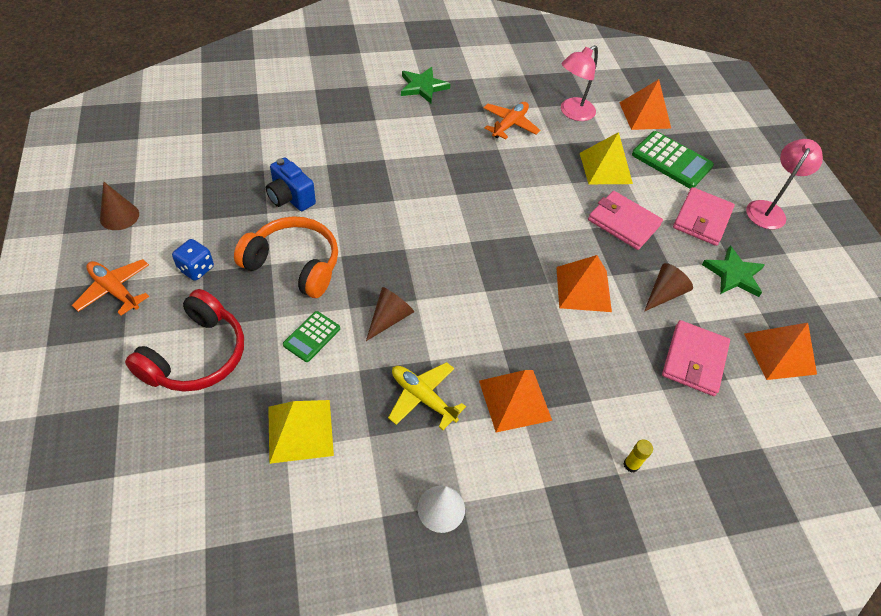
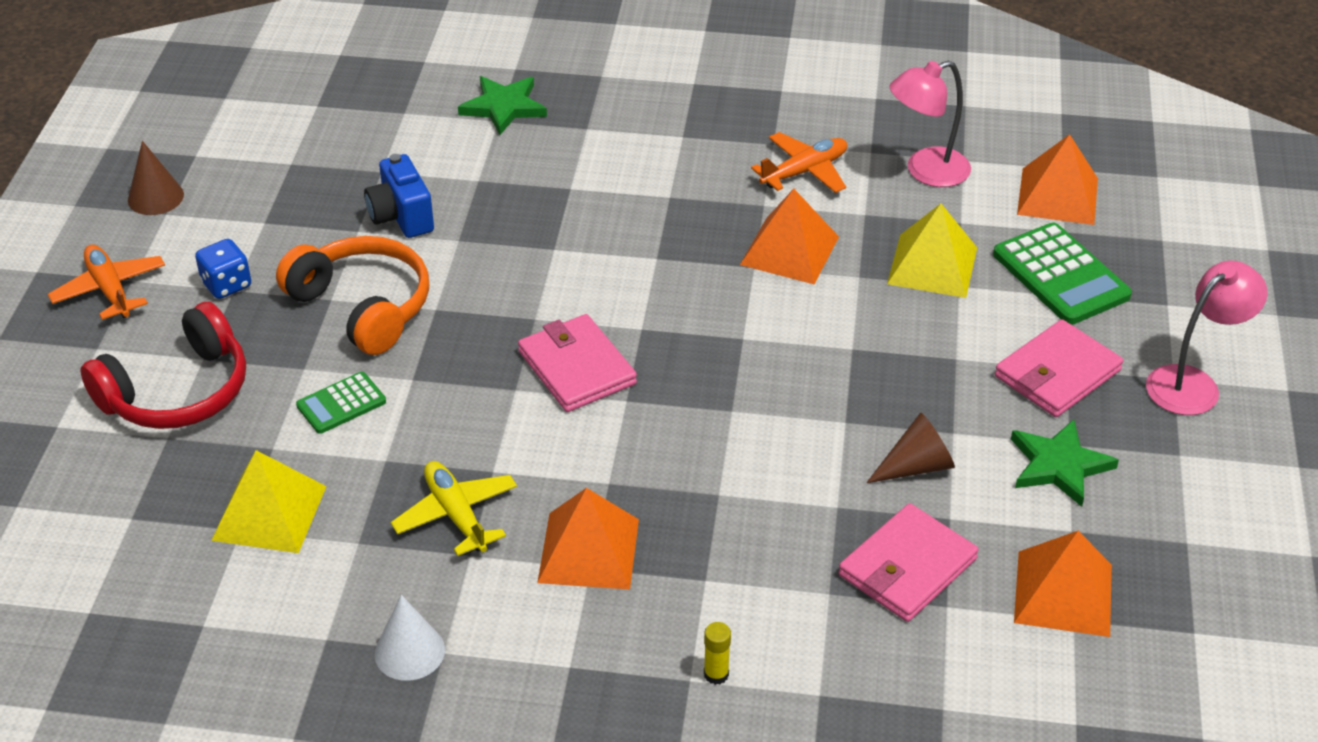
camera: 25 degrees right, 10 degrees down
brown cone [366,287,414,341] -> none
green star [401,67,450,104] -> green star moved to [458,76,547,135]
orange pyramid [556,255,612,312] -> orange pyramid moved to [740,189,839,284]
pink wallet [588,191,663,250] -> pink wallet moved to [518,314,637,412]

